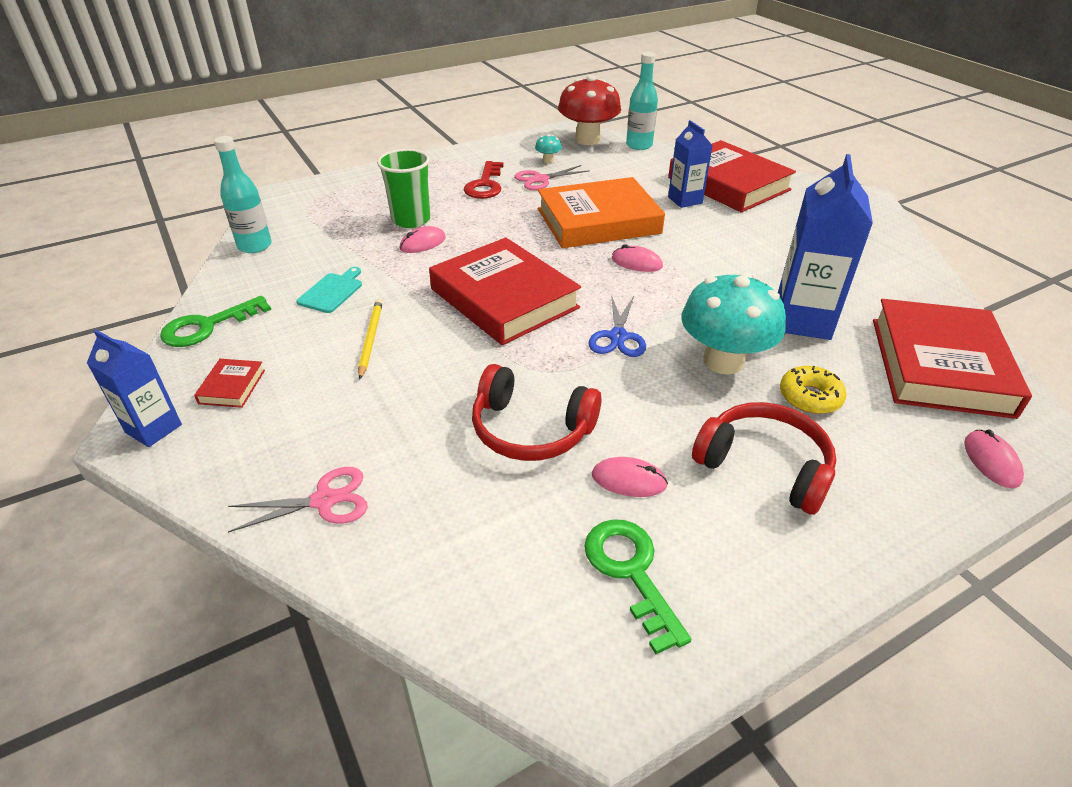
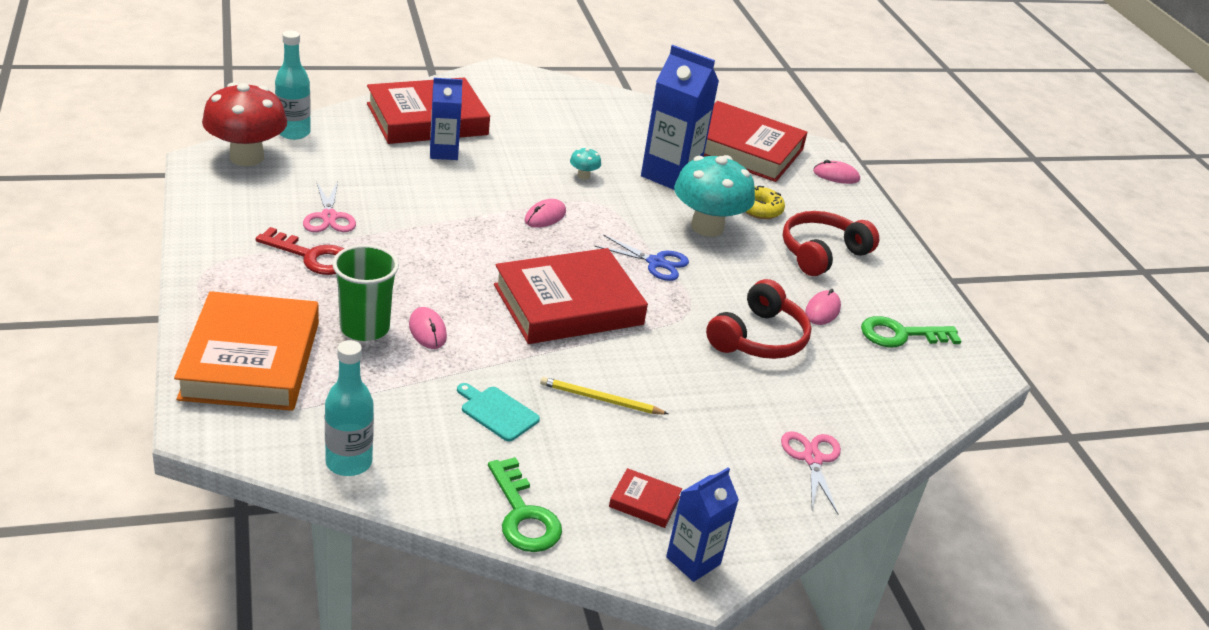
camera: 80 degrees left, 5 degrees down
turquoise mushroom [535,134,562,163] -> turquoise mushroom moved to [570,148,601,180]
orange book [538,177,665,248] -> orange book moved to [174,291,319,411]

